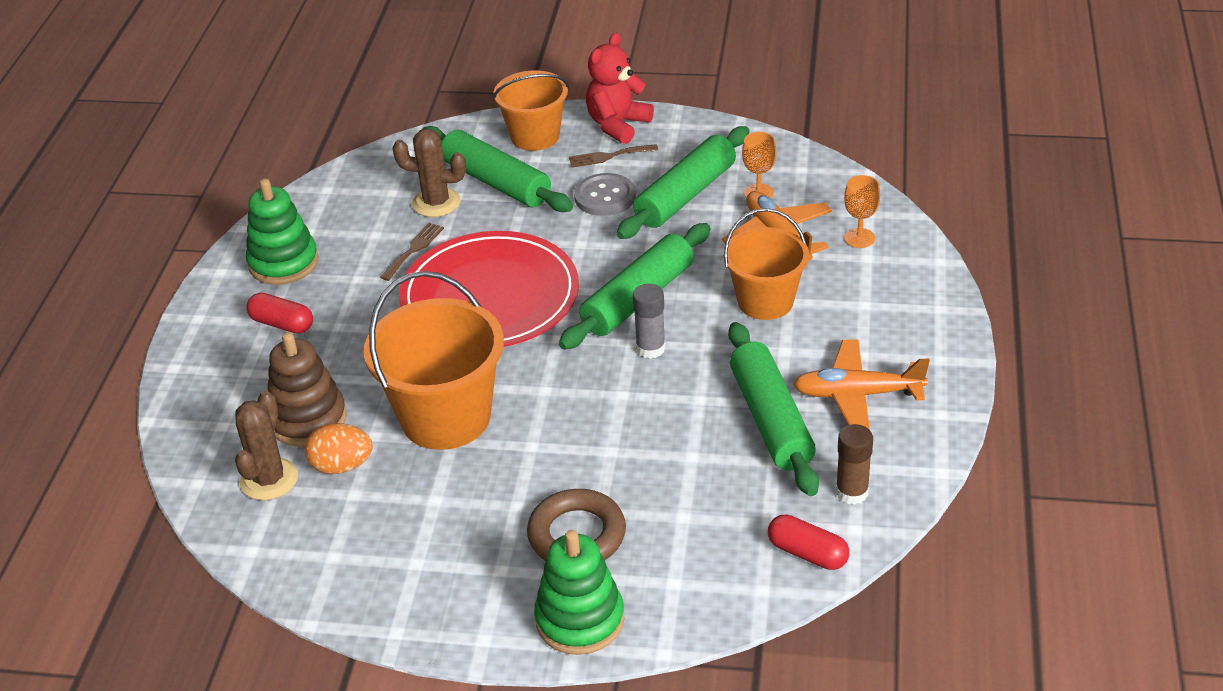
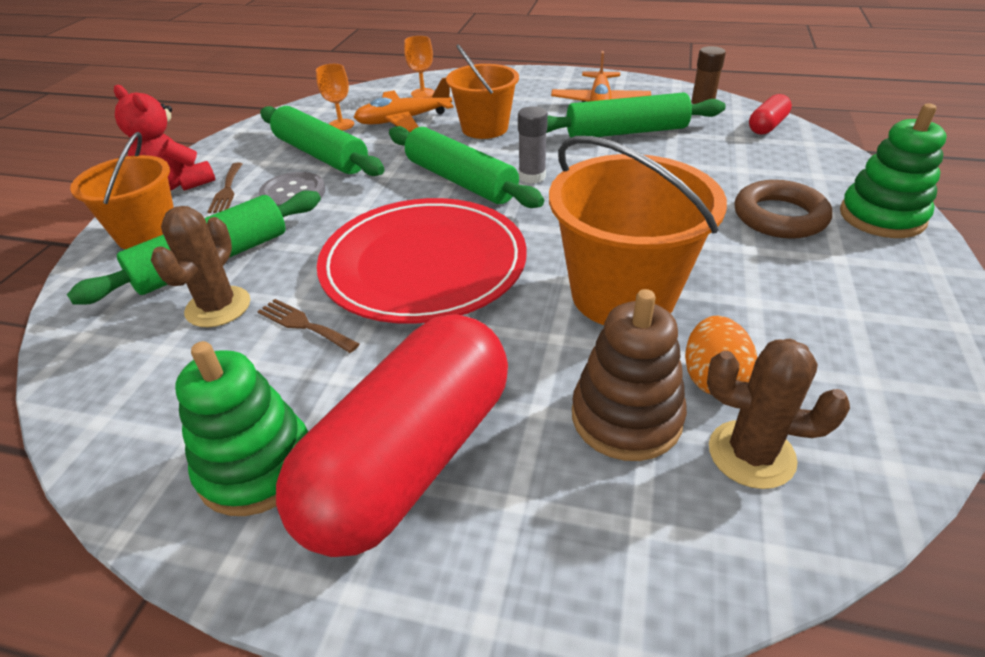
camera: 85 degrees left, 0 degrees up
red capsule [246,293,313,334] -> red capsule [276,314,508,557], size x2.41

